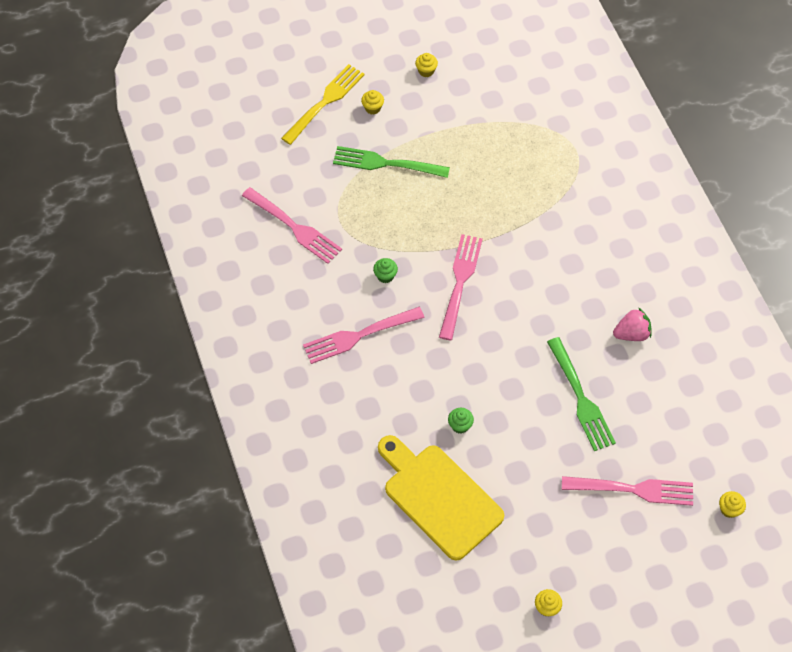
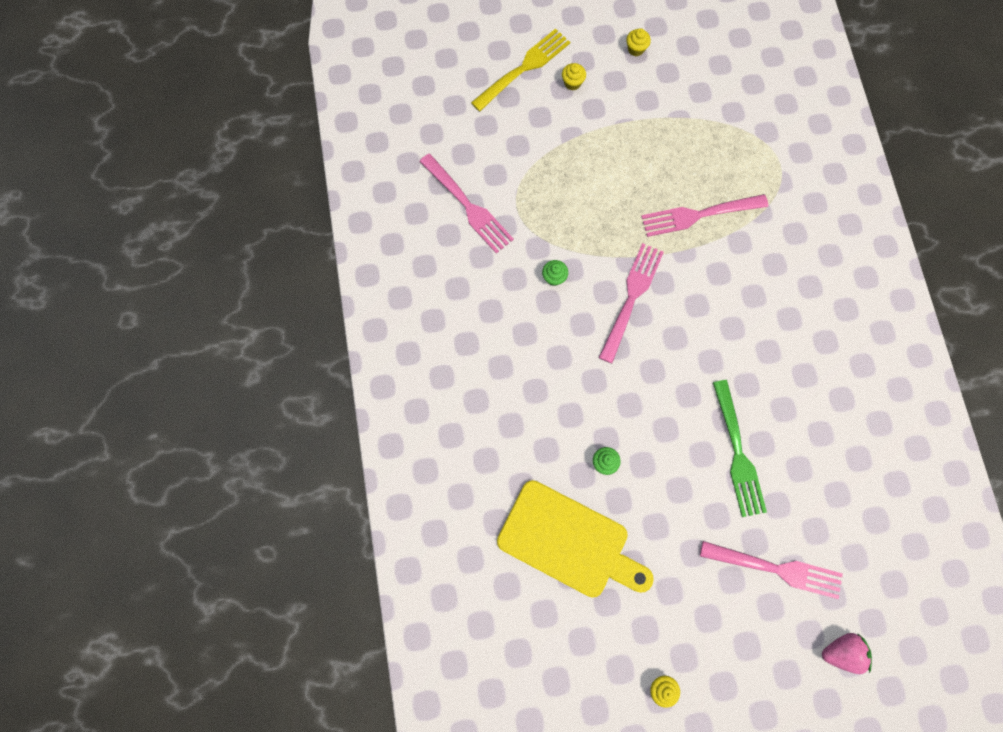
camera: 10 degrees right, 15 degrees up
pink fork [303,307,425,364] -> pink fork moved to [641,194,768,237]
green fork [333,146,450,178] -> none
yellow cutting board [378,435,504,560] -> yellow cutting board turned 150 degrees clockwise [497,480,654,598]
pink strawberry [613,307,652,341] -> pink strawberry moved to [822,633,872,674]
yellow cupcake [719,491,746,518] -> none

